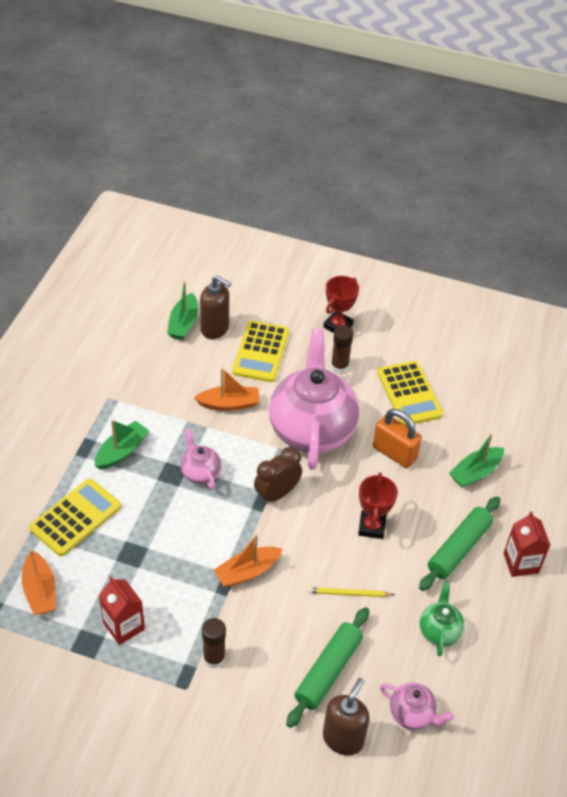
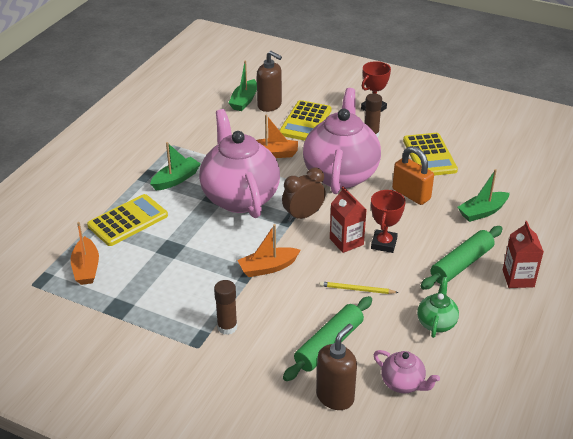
camera: 10 degrees right, 10 degrees down
red carton [99,576,145,645] -> red carton moved to [330,186,366,253]
pink teapot [181,429,221,490] -> pink teapot [199,109,280,218], size x2.27

